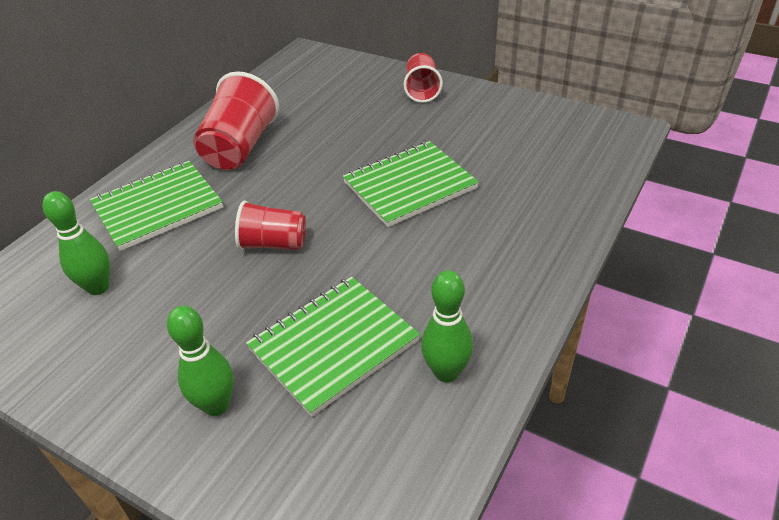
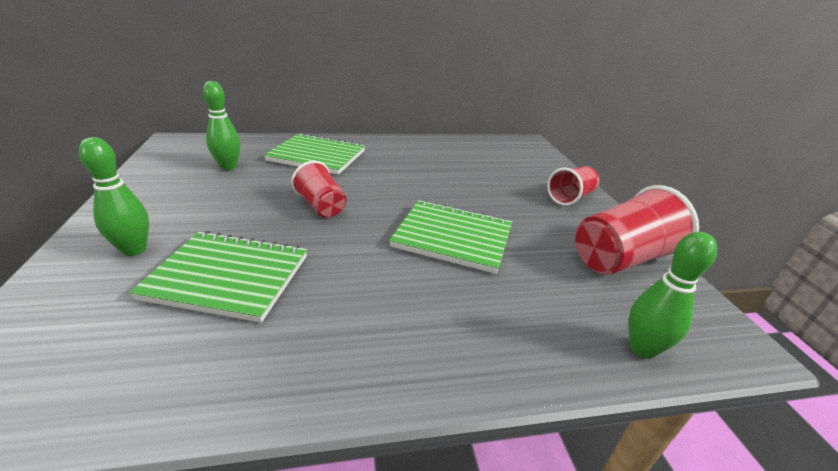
camera: 45 degrees right, 10 degrees down
red cup [193,71,279,170] -> red cup moved to [575,185,699,275]
green bowling pin [421,270,473,382] -> green bowling pin moved to [629,232,717,359]

